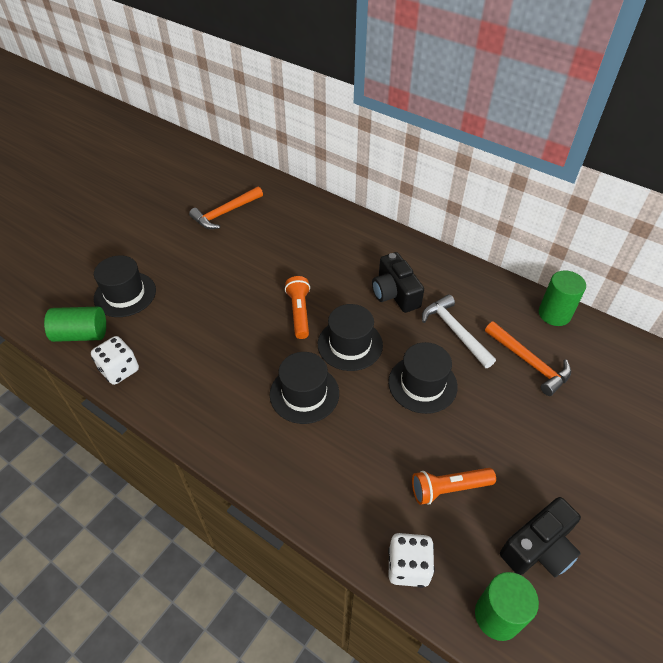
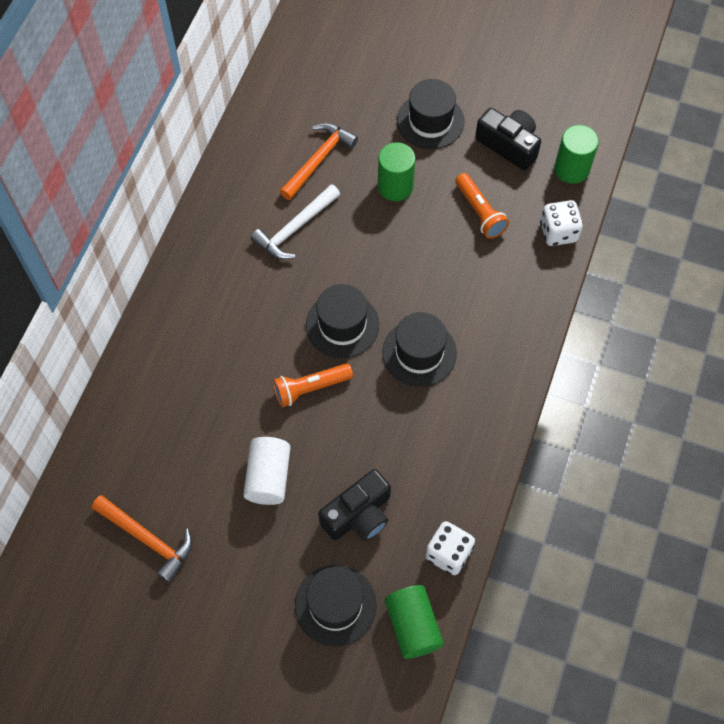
camera: 105 degrees left, 15 degrees up
black camera [372,252,424,313] -> black camera moved to [318,469,391,541]
black hat [388,342,458,414] -> black hat moved to [397,79,464,149]
green cylinder [539,270,586,326] -> green cylinder moved to [378,142,415,201]
none -> white cylinder [243,437,291,505]

